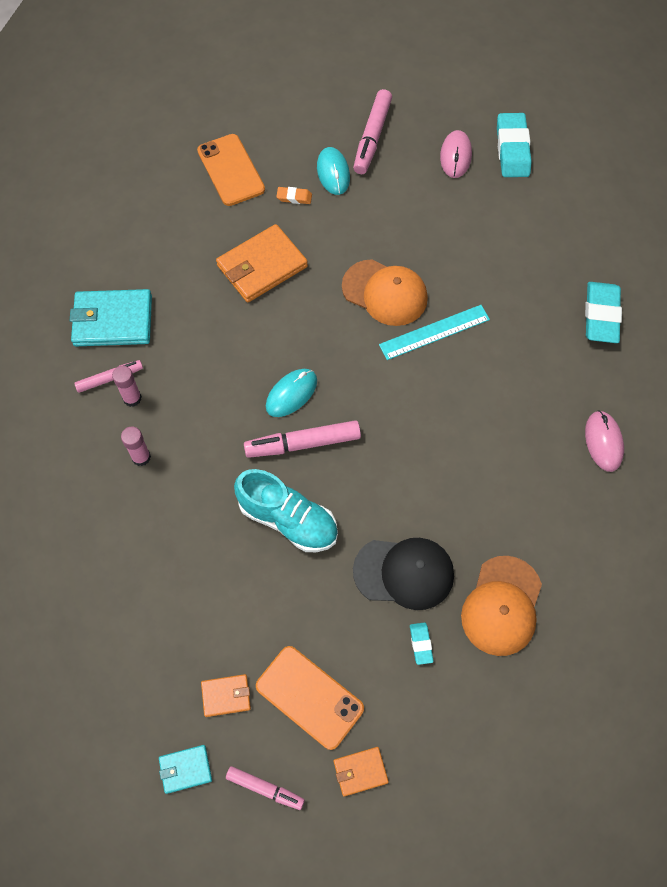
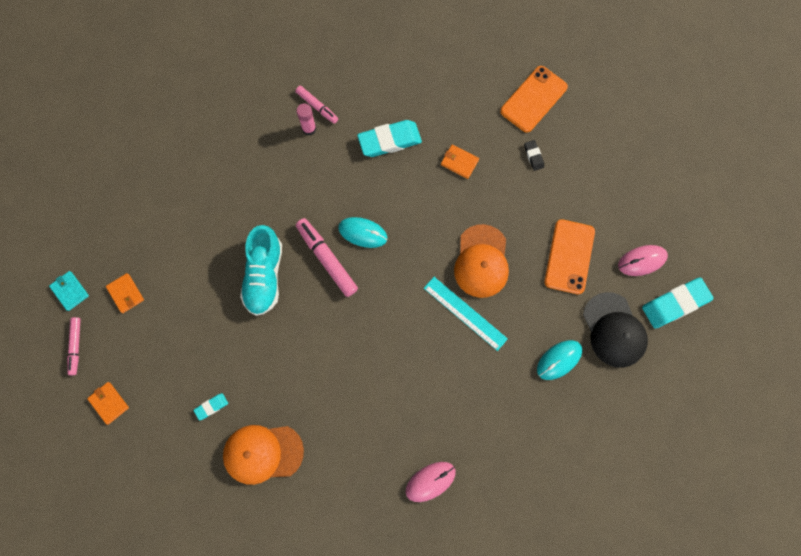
camera: 65 degrees right, 10 degrees up
turquoise wallet [70,289,152,346] -> none
pink glue stick [121,427,151,466] -> none
orange wallet [216,224,308,303] -> orange wallet [441,145,479,179], size x0.51
orange phone [256,646,364,750] -> orange phone moved to [544,219,595,294]
orange eraser [276,187,312,204] -> black eraser [524,140,544,171]
turquoise mouse [317,147,350,195] -> turquoise mouse moved to [537,340,582,380]
pink marker [353,89,392,174] -> none
black cap [353,538,454,610] -> black cap moved to [583,292,648,368]
turquoise eraser [585,282,622,343] -> turquoise eraser moved to [357,120,422,157]

